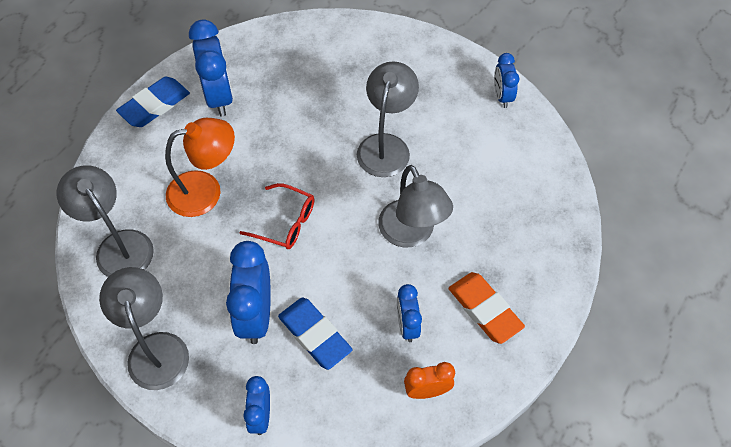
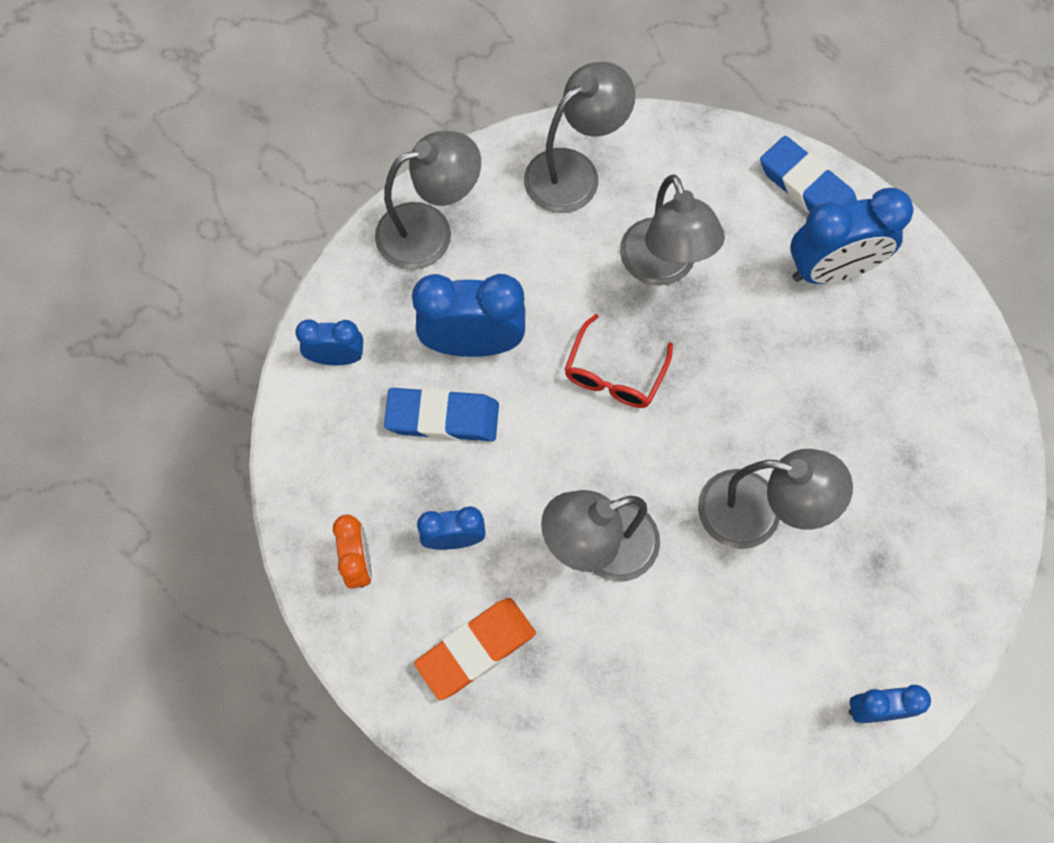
camera: 90 degrees right, 10 degrees up
orange lamp [165,118,235,217] -> grey lamp [620,175,725,286]
blue eraser [278,298,353,370] -> blue eraser turned 45 degrees clockwise [384,388,499,441]

